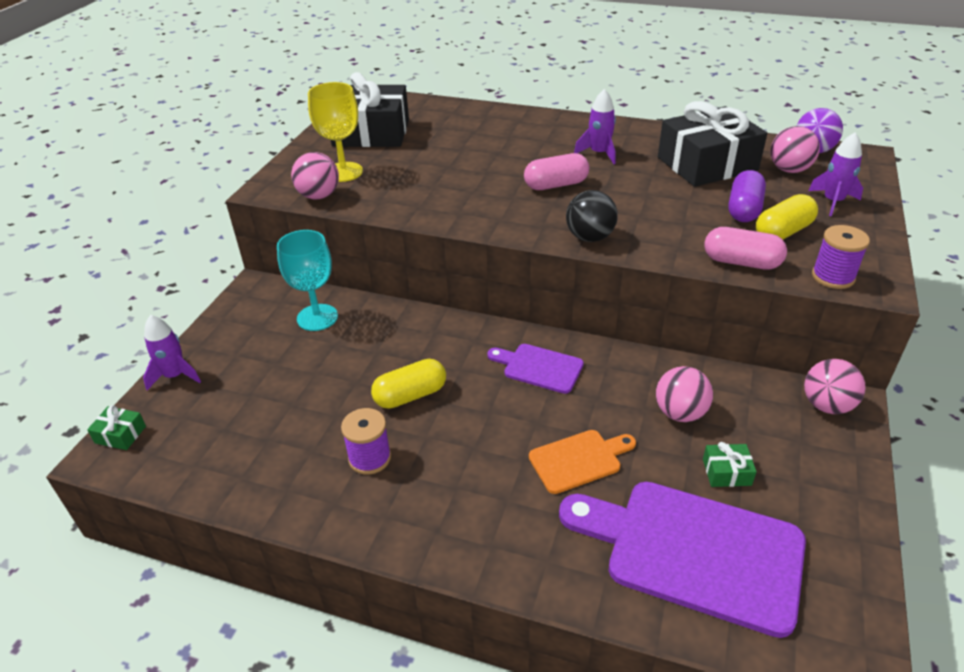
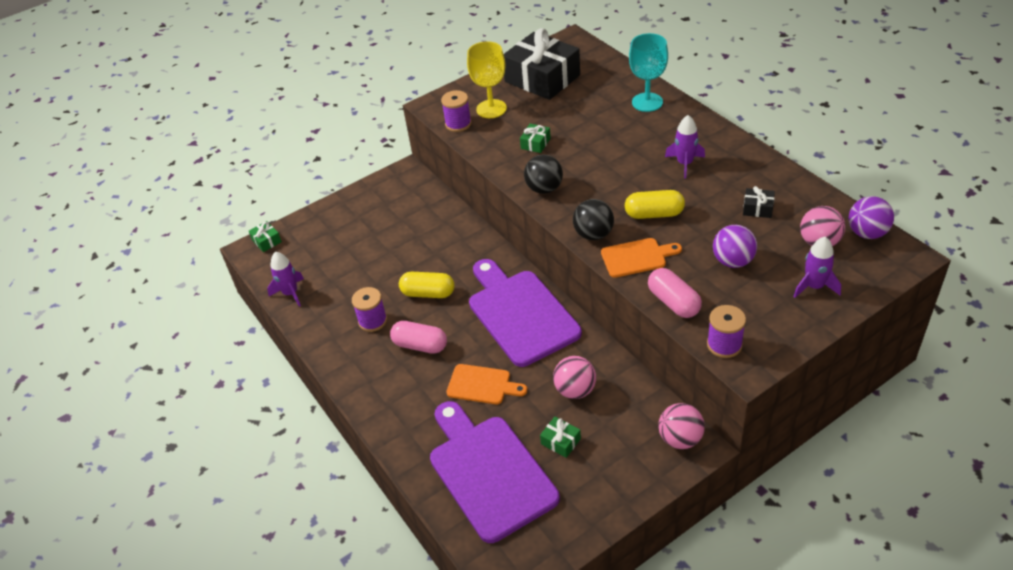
camera: 40 degrees right, 5 degrees up
purple rocket [143,315,201,390] -> purple rocket moved to [267,252,304,307]
turquoise goblet [277,230,338,331] -> turquoise goblet moved to [629,33,668,112]
pink ball [291,152,339,199] -> purple spool [441,90,471,132]
purple cutting board [487,344,584,394] -> purple cutting board [469,259,582,367], size x1.97
pink capsule [524,153,589,190] -> pink capsule moved to [390,321,447,354]
black gift [658,101,767,187] -> black gift [743,186,775,218], size x0.40
purple capsule [728,170,766,222] -> purple ball [713,225,757,268]
yellow capsule [756,194,818,240] -> yellow capsule moved to [625,190,685,219]
none -> green gift [520,124,551,153]
none -> black ball [524,154,563,194]
none -> orange cutting board [601,238,682,278]

